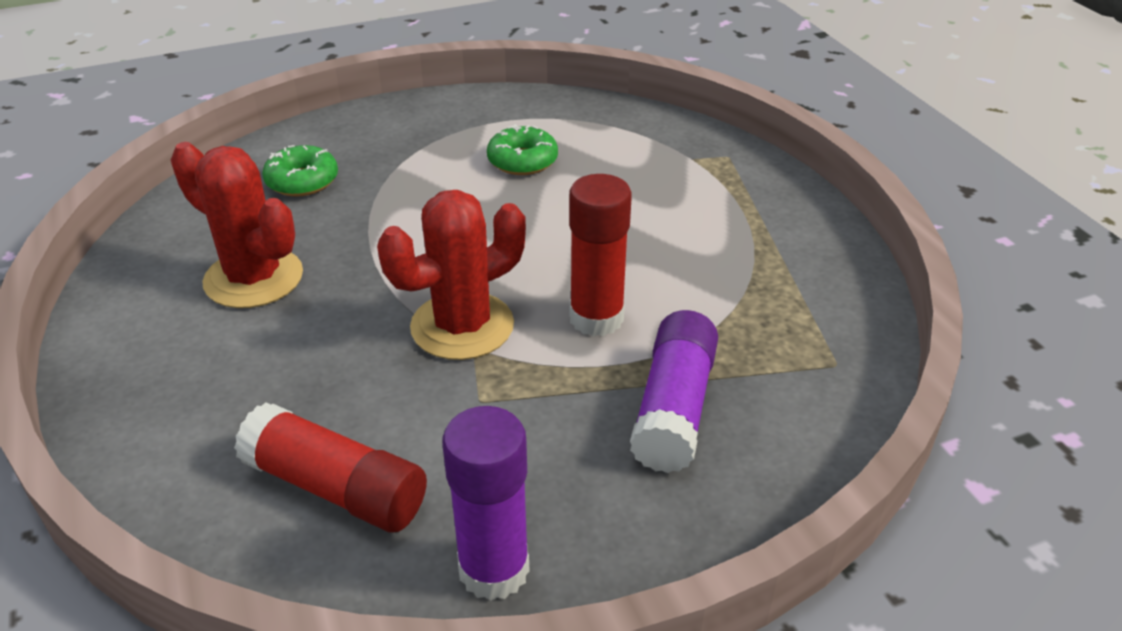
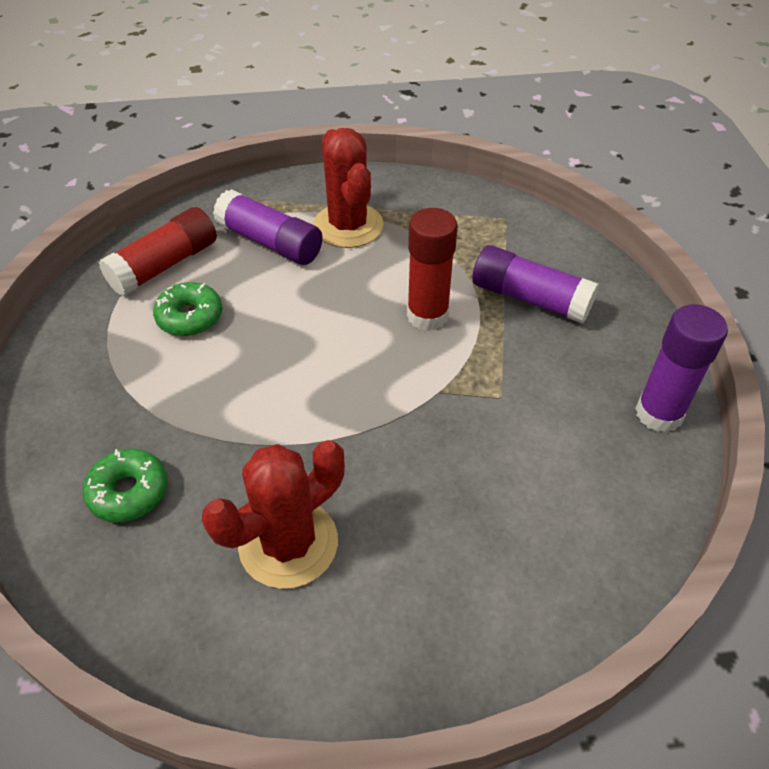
camera: 75 degrees left, 10 degrees up
red glue stick [234,402,427,532] -> red glue stick moved to [99,207,217,297]
red cactus [377,190,526,360] -> red cactus moved to [313,128,383,248]
none -> purple glue stick [213,189,323,265]

